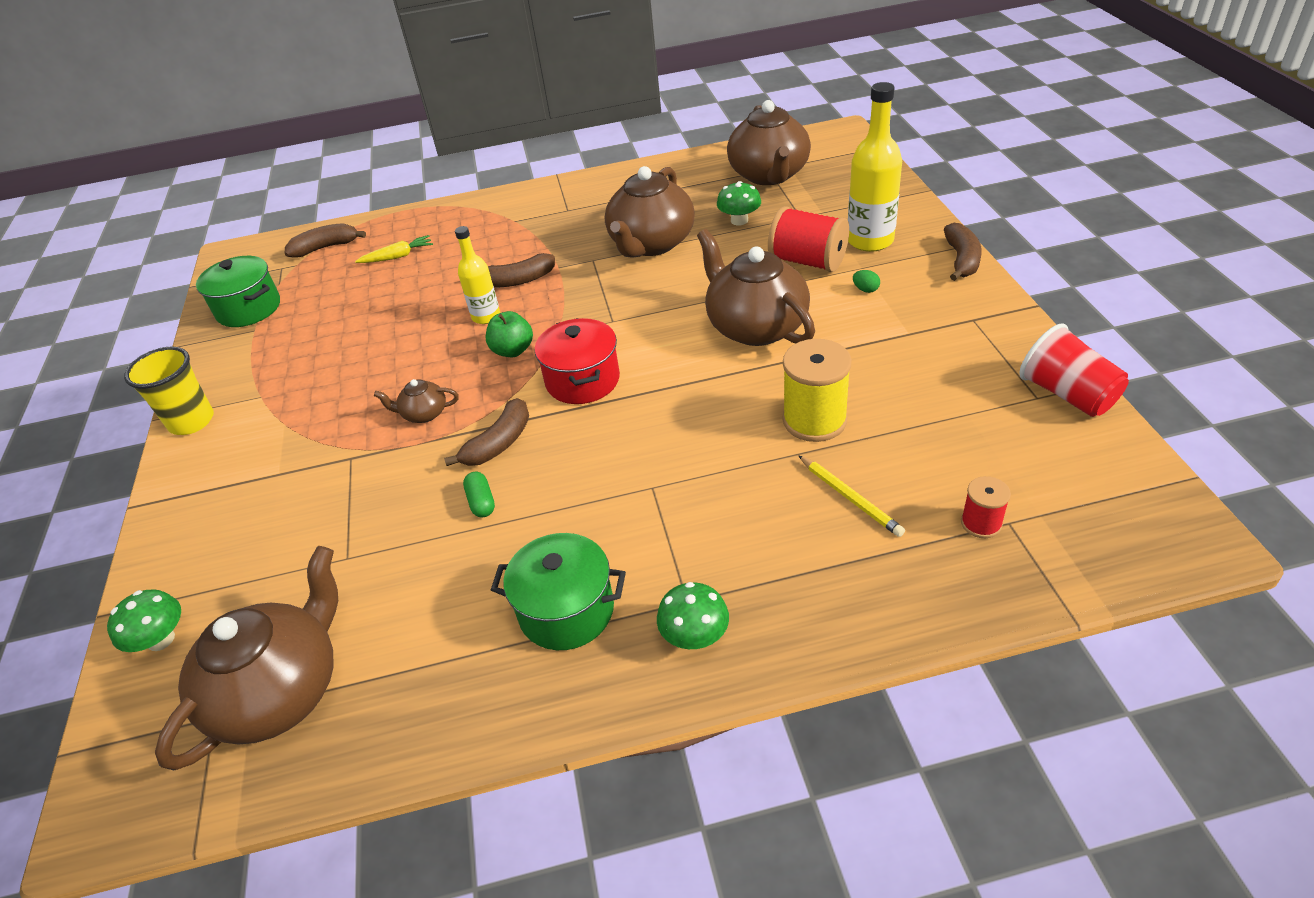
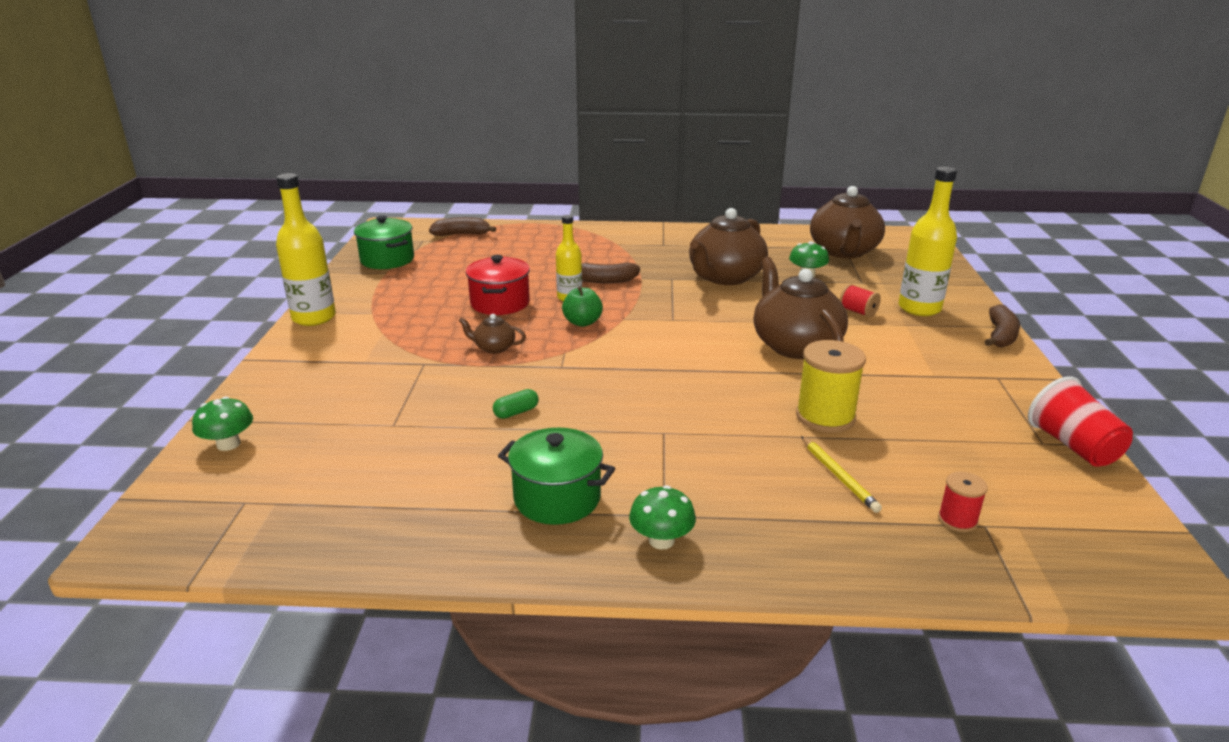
camera: 10 degrees right, 15 degrees down
yellow cup [124,346,214,435] -> yellow bottle [276,173,336,326]
brown teapot [155,546,338,770] -> none
yellow carrot [355,235,433,263] -> none
brown banana [444,398,529,466] -> none
green capsule [463,472,495,517] -> green capsule turned 60 degrees clockwise [493,389,539,419]
red pot [535,318,620,404] -> red pot moved to [466,255,530,315]
red spool [768,206,849,272] -> red spool [840,284,881,317], size x0.54
green egg [853,270,880,293] -> none

